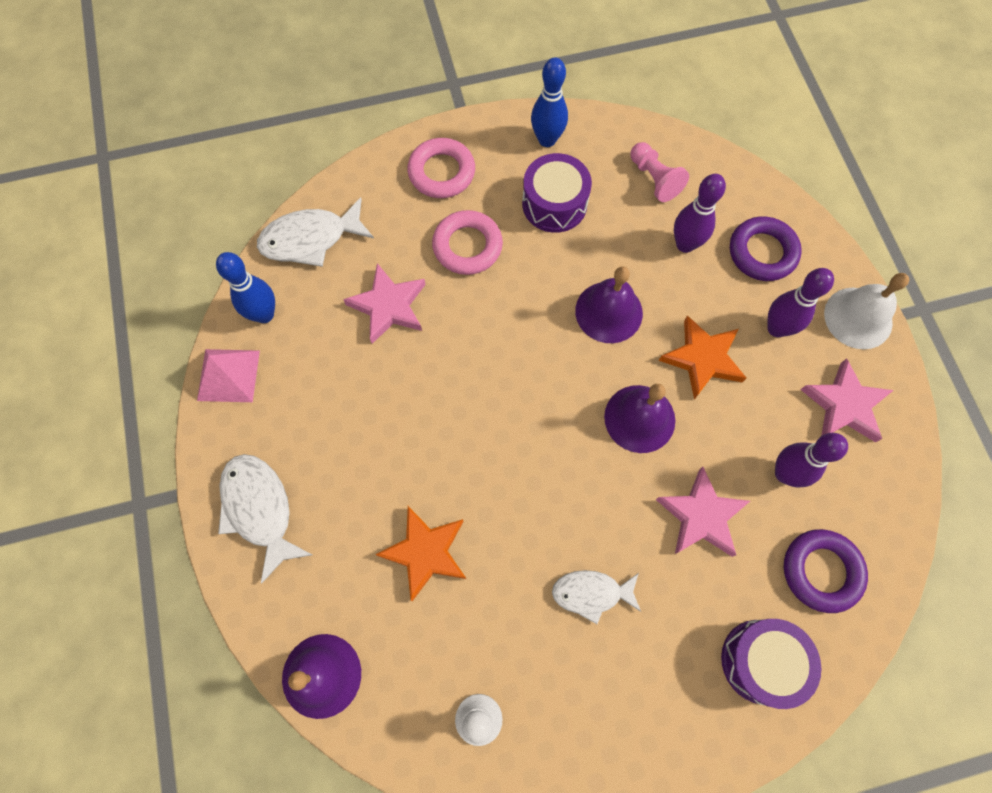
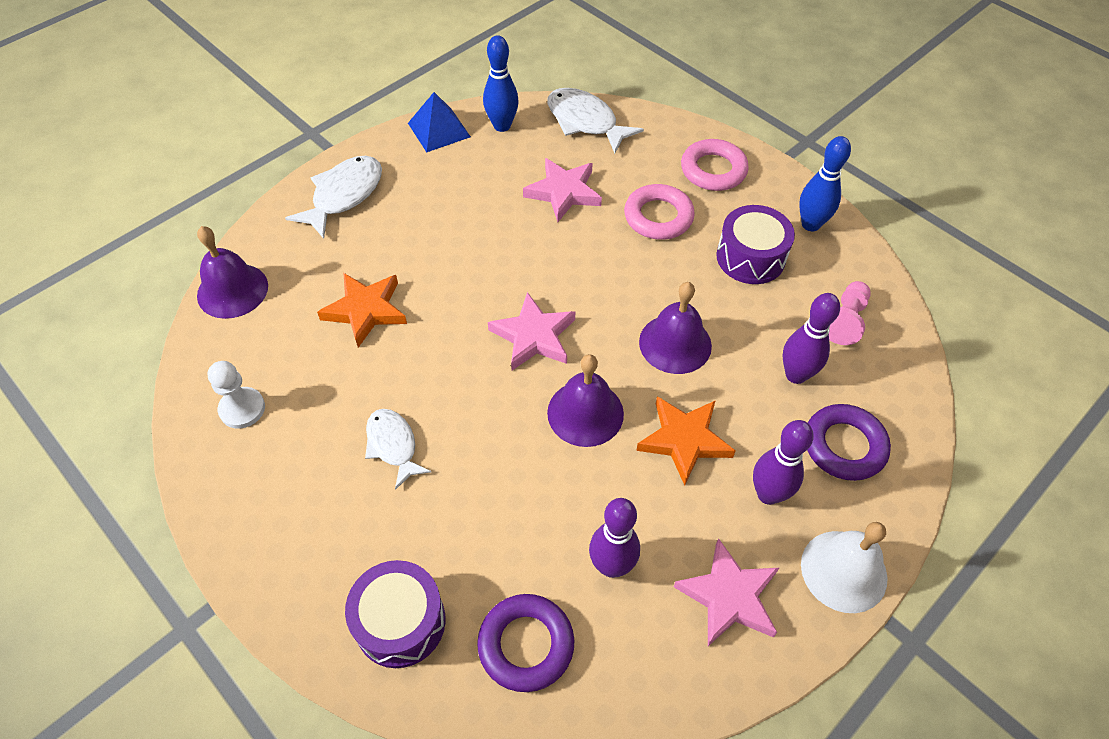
camera: 60 degrees right, 15 degrees down
pink pyramid [197,349,260,402] -> blue pyramid [408,92,471,152]
pink star [656,467,750,557] -> pink star moved to [488,292,575,370]

